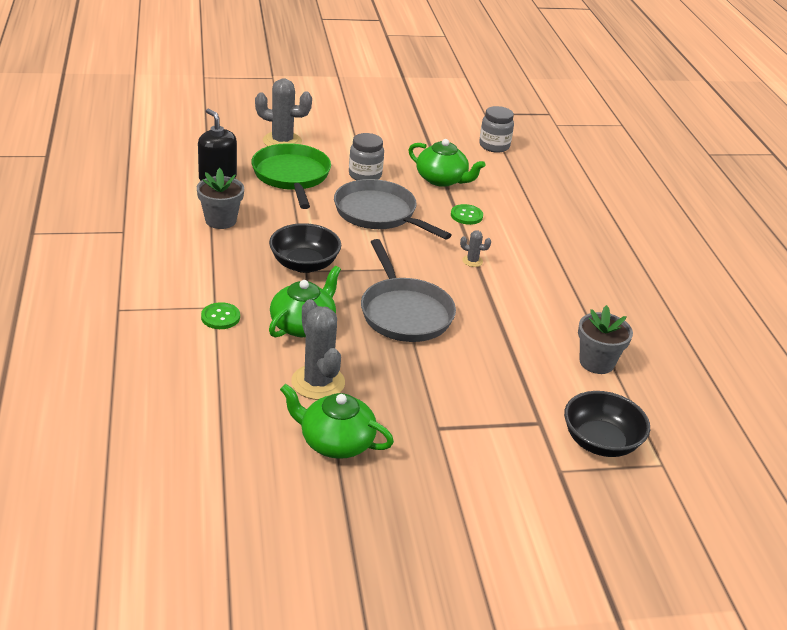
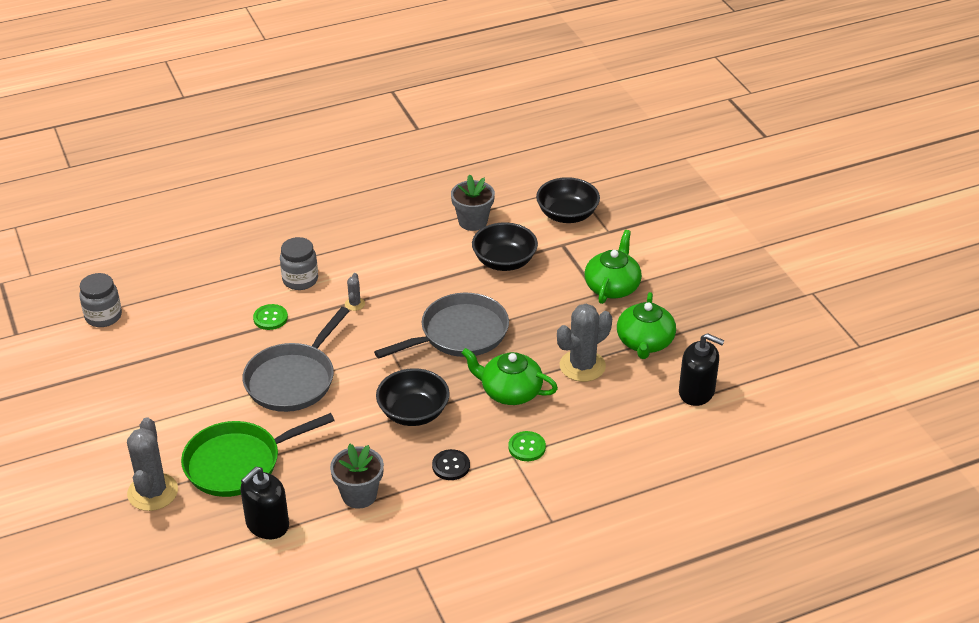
camera: 100 degrees left, 5 degrees up
grey jar [349,133,384,180] -> grey jar moved to [280,237,318,290]
green teapot [408,139,486,187] -> green teapot moved to [584,230,642,304]
none -> black button [432,449,470,480]
none -> black bowl [472,222,538,271]
none -> black soap dispenser [679,333,724,406]

